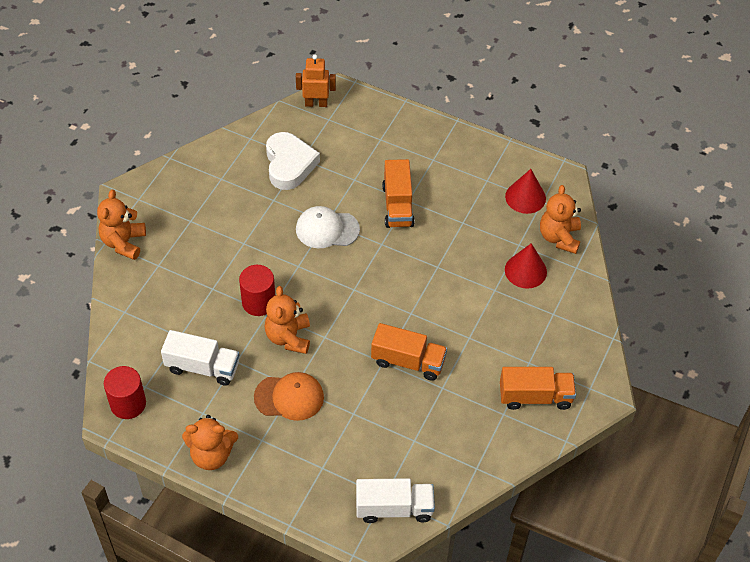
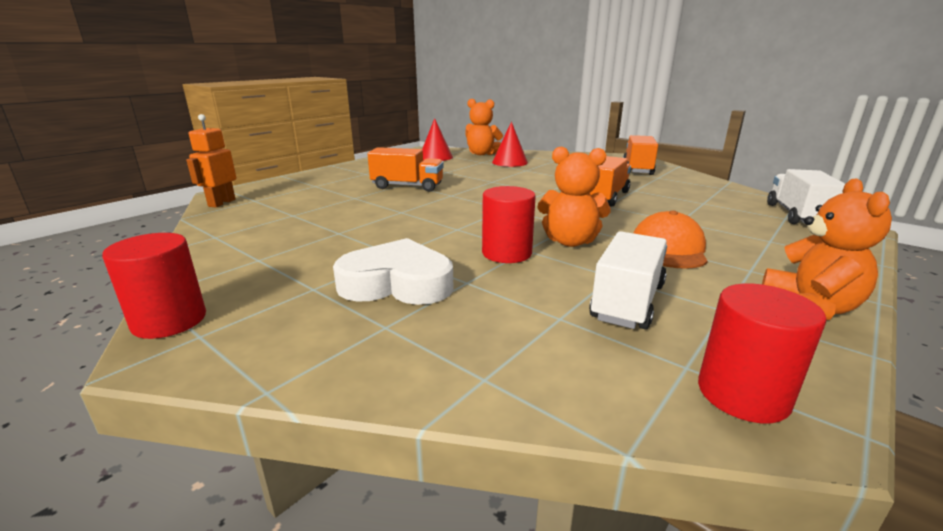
camera: 75 degrees left, 30 degrees down
orange teddy bear [97,190,146,260] -> none
white heart [266,132,320,190] -> white heart moved to [333,238,454,305]
white cap [296,206,360,248] -> none
none -> red cylinder [102,233,206,339]

